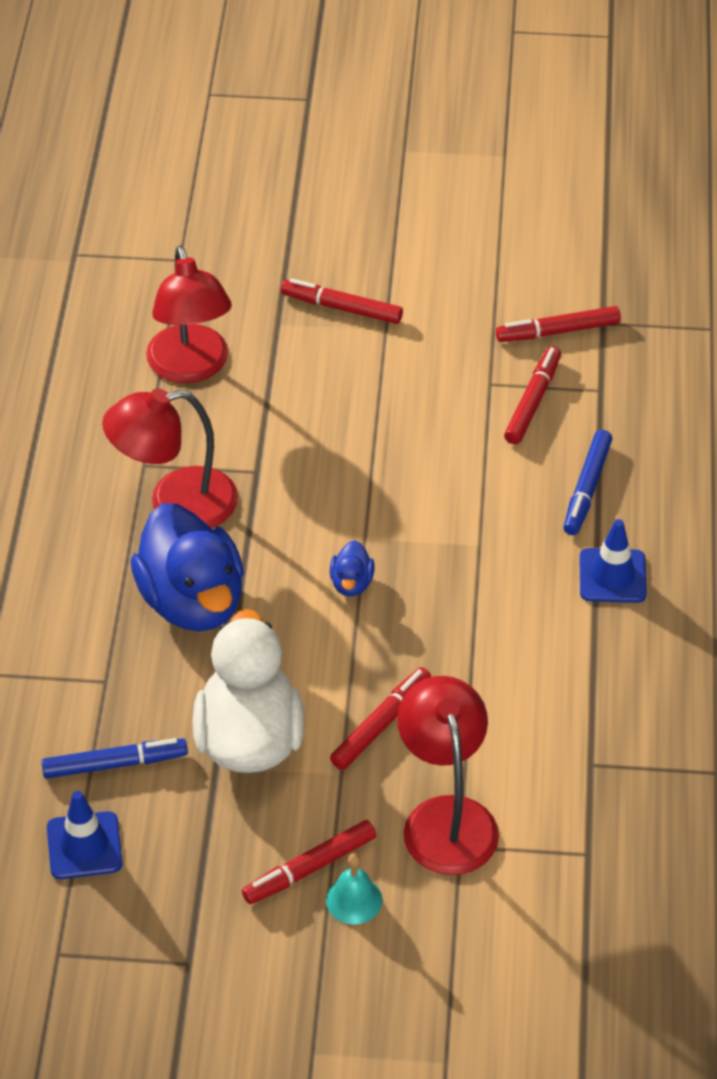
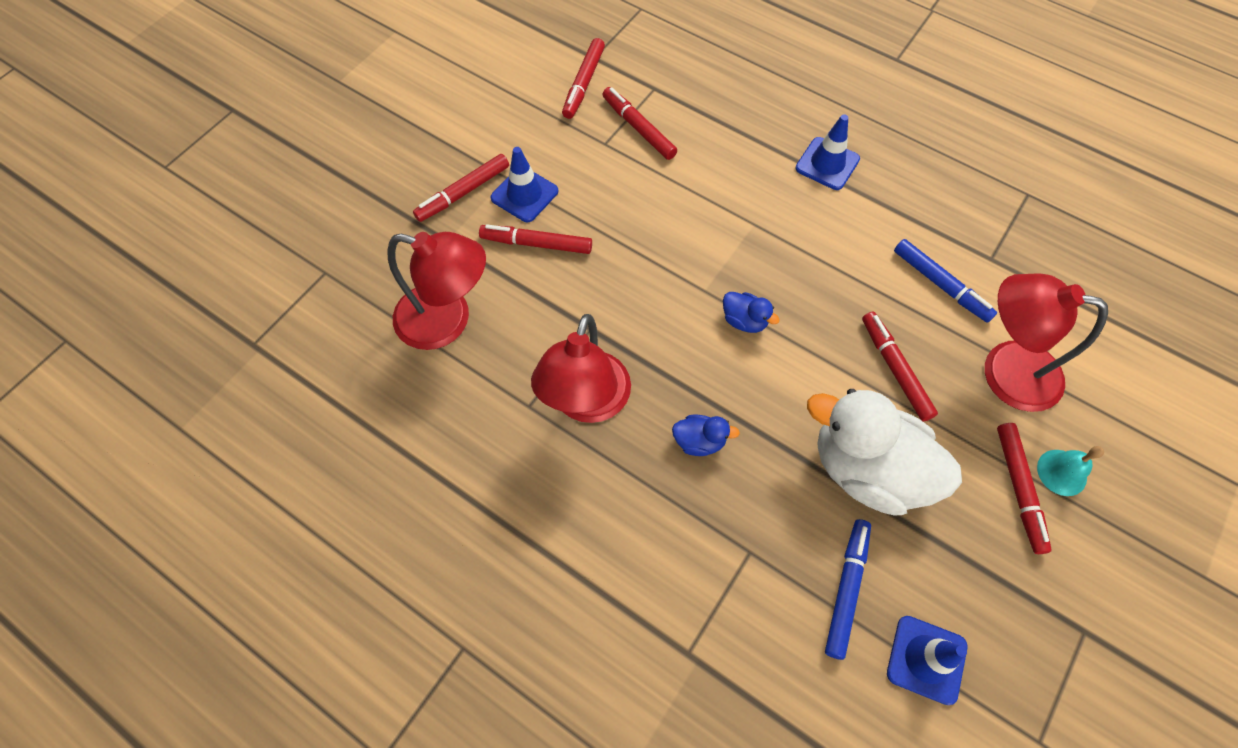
camera: 60 degrees left, 15 degrees up
blue duck [131,503,244,631] -> blue duck [672,414,740,456], size x0.42
blue marker [564,430,612,535] -> blue marker moved to [894,239,997,323]
none -> red marker [479,224,592,254]
none -> blue traffic cone [491,147,558,222]

